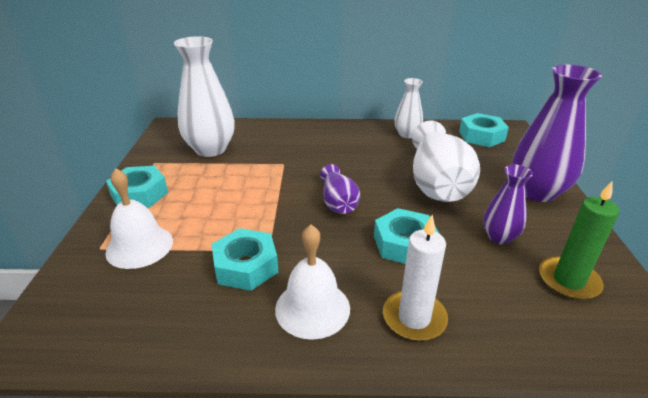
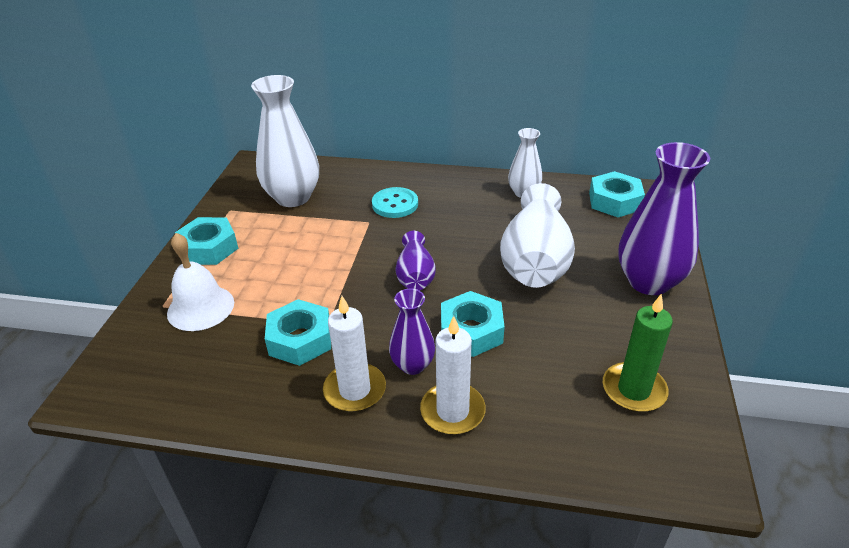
camera: 10 degrees right, 5 degrees up
white bell [275,225,350,340] -> white candle [323,296,386,412]
purple vase [483,165,533,244] -> purple vase moved to [389,288,435,375]
none -> turquoise button [372,187,418,218]

